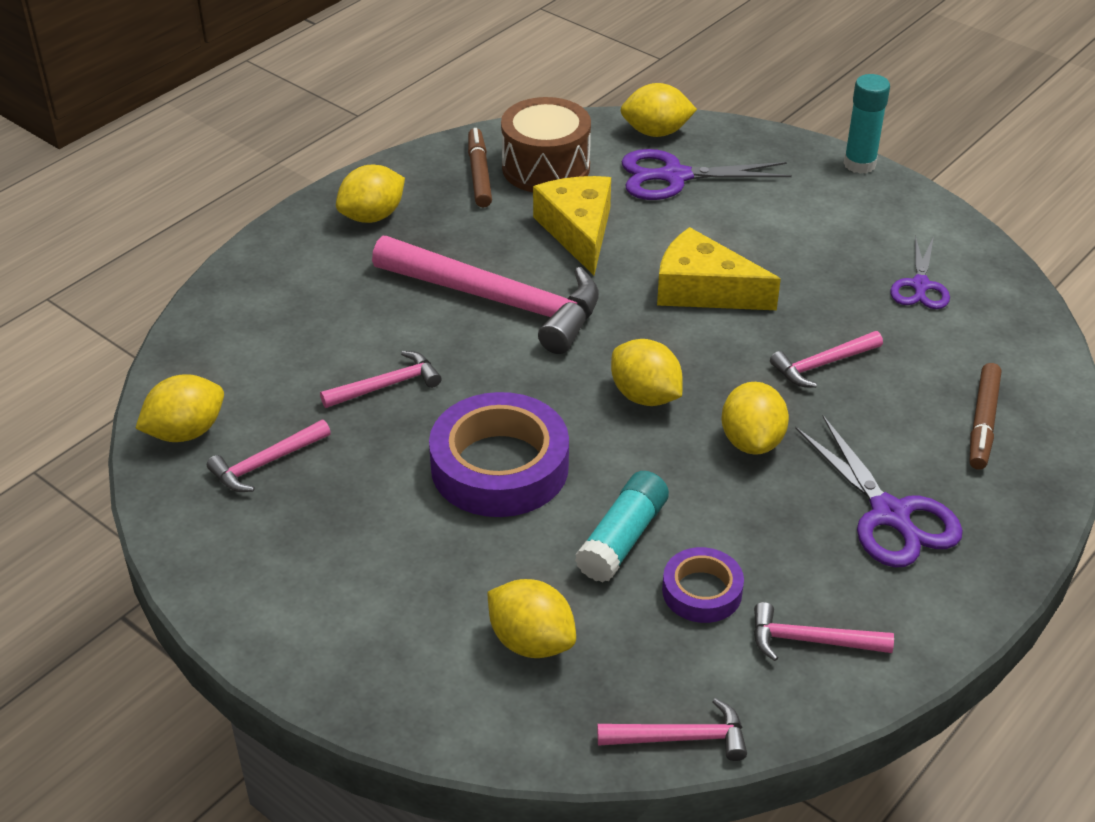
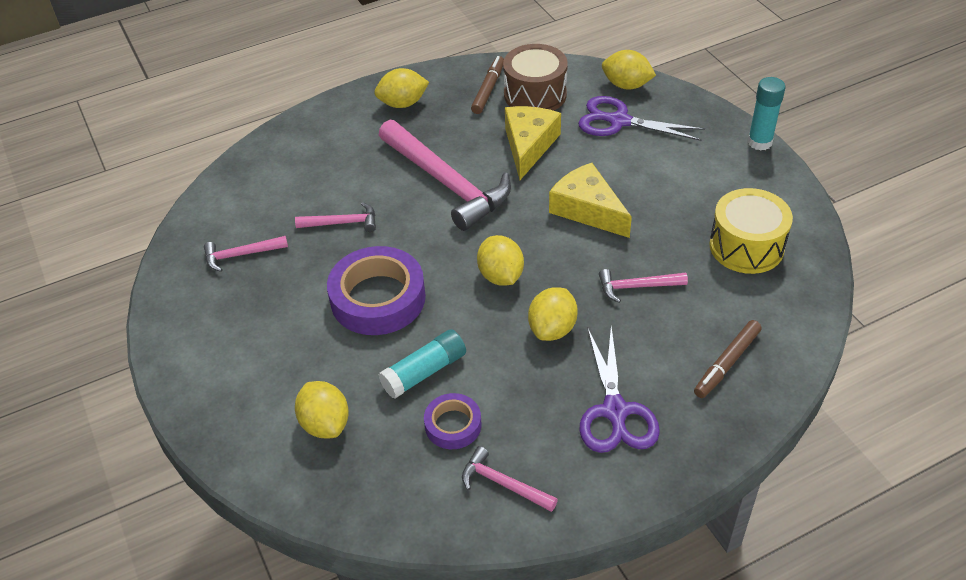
camera: 25 degrees right, 5 degrees up
yellow lemon [135,374,224,442] -> none
pink hammer [597,698,747,761] -> none
purple scissors [890,236,950,309] -> yellow drum [709,188,793,274]

